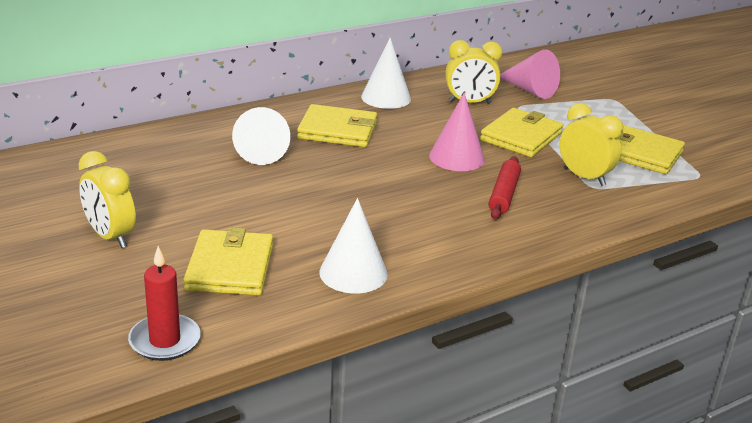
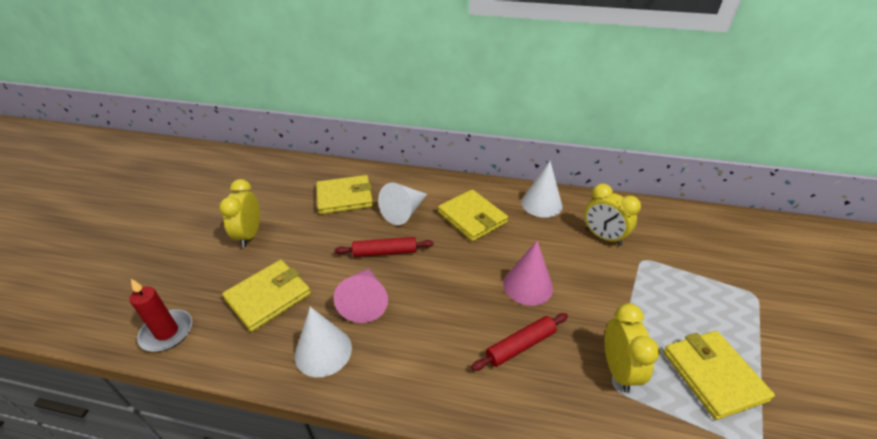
camera: 45 degrees right, 10 degrees up
yellow wallet [480,108,563,157] -> yellow wallet moved to [316,175,373,214]
pink cone [501,49,560,99] -> pink cone moved to [334,268,388,323]
none -> red rolling pin [335,237,434,257]

